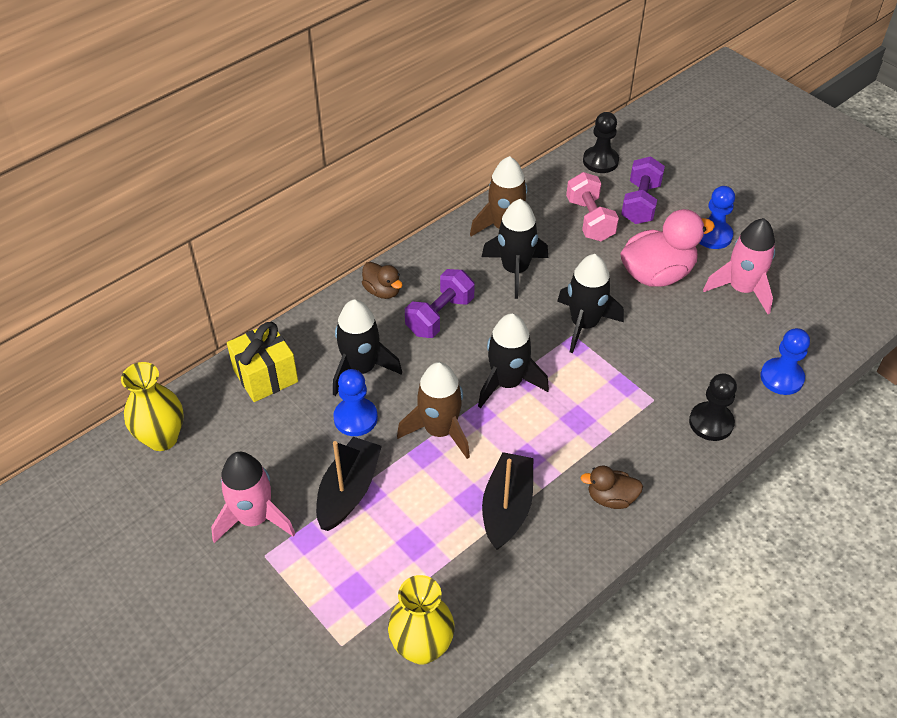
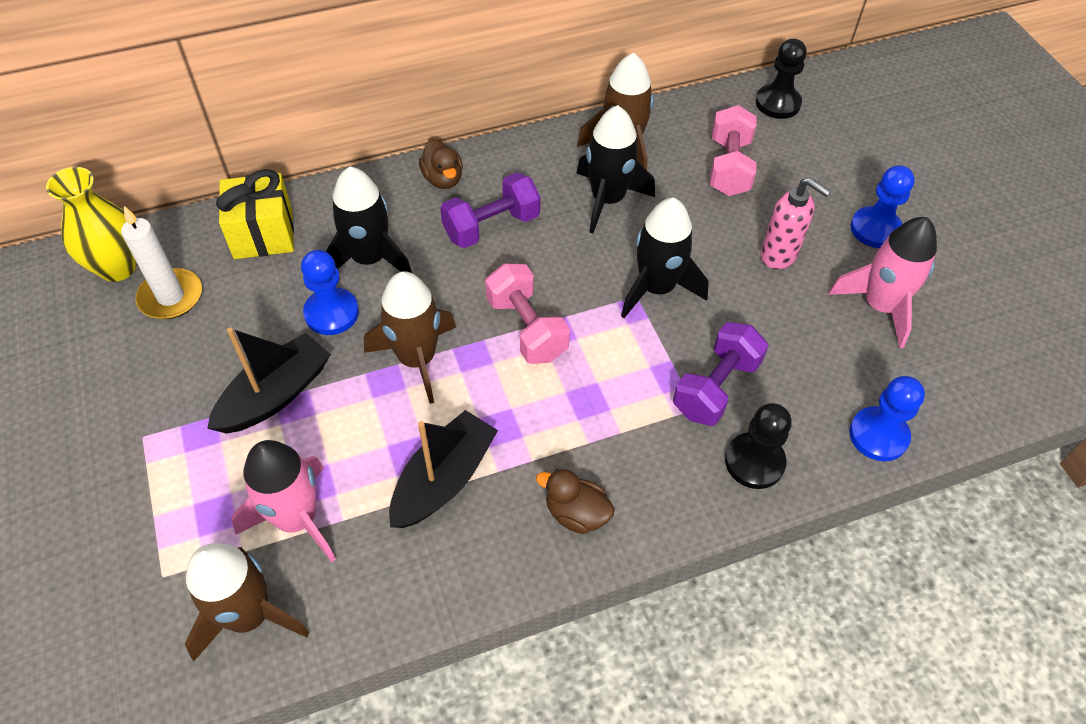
camera: 20 degrees right, 5 degrees up
pink rocket [211,452,295,543] -> pink rocket moved to [231,440,336,562]
yellow vase [388,575,455,664] -> brown rocket [185,543,309,661]
black rocket [478,313,549,408] -> pink dumbbell [485,264,570,364]
pink duck [620,209,715,287] -> pink soap dispenser [761,177,831,269]
purple dumbbell [621,156,665,224] -> purple dumbbell moved to [673,322,769,426]
none -> white candle [121,206,202,319]

